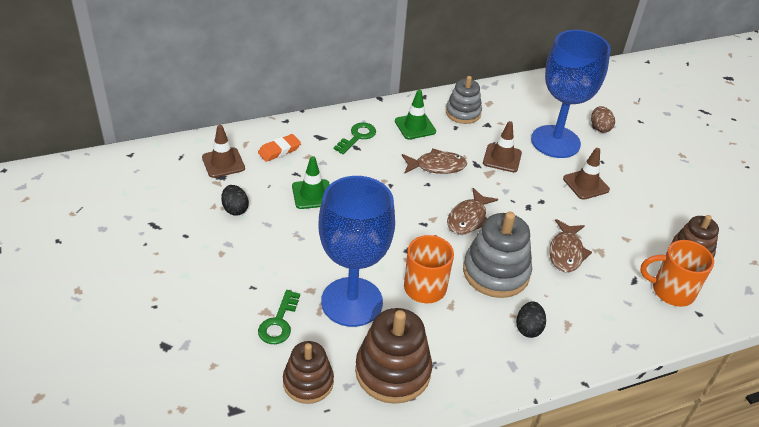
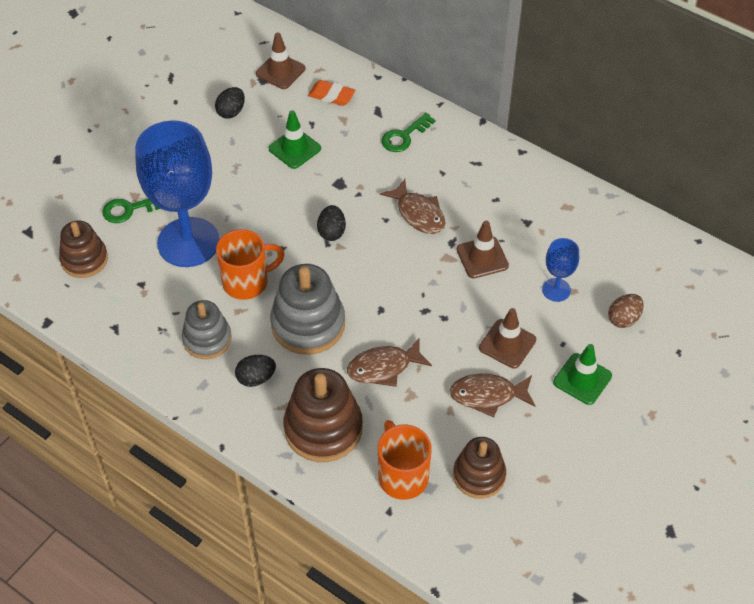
camera: 60 degrees right, 10 degrees up
green key [334,122,376,154] -> green key turned 135 degrees clockwise [382,113,435,152]
brown stacking toy [355,308,432,404] -> brown stacking toy moved to [284,368,363,462]
green traffic cone [395,90,436,139] -> green traffic cone moved to [553,344,612,405]
grey stacking toy [446,76,482,124] -> grey stacking toy moved to [182,300,232,359]
brown fish [447,188,498,235] -> brown fish moved to [450,373,535,417]
blue goblet [531,30,611,158] -> blue goblet [542,238,579,302], size x0.45
none -> black egg [317,205,346,241]

